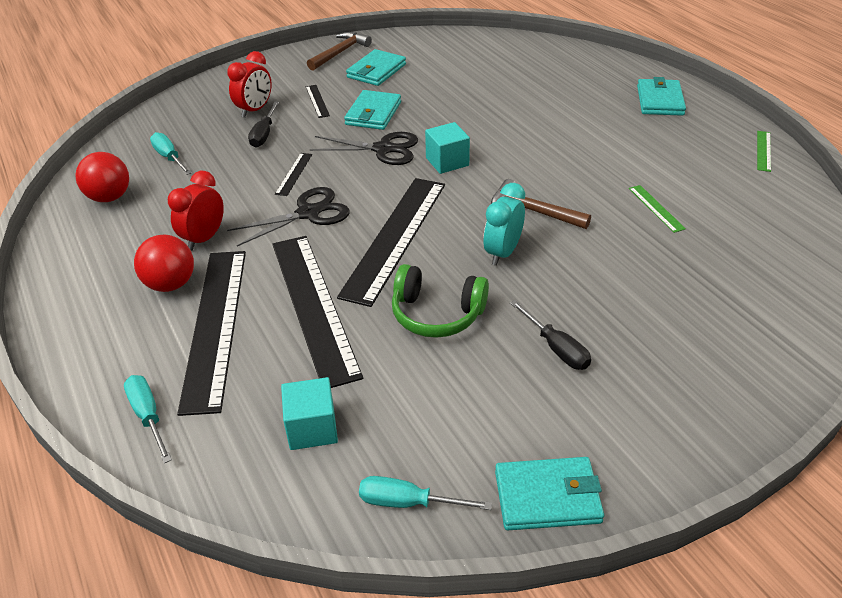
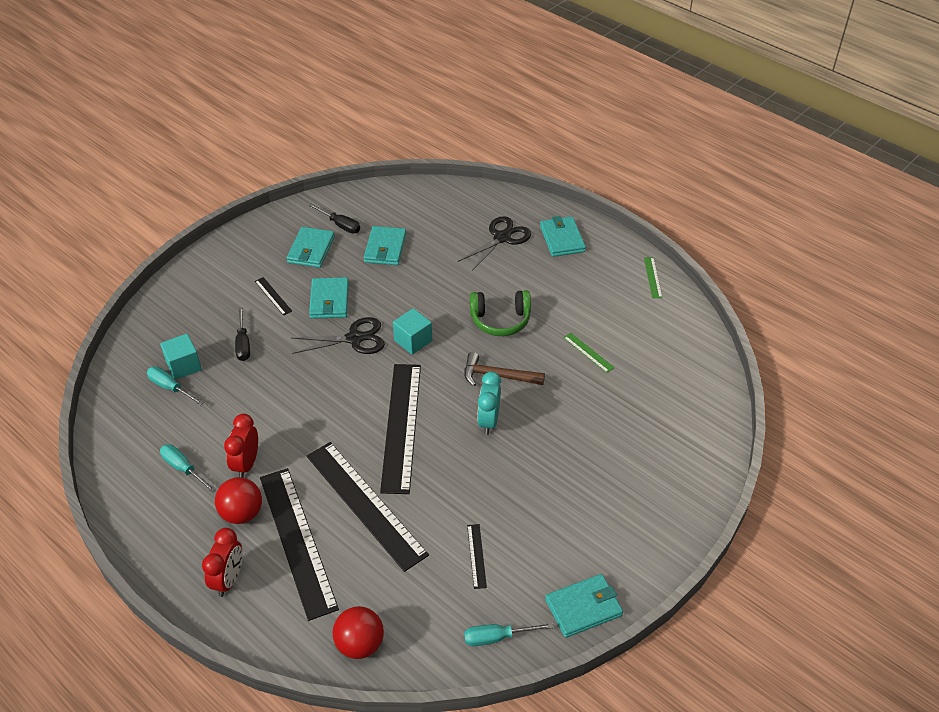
camera: 20 degrees left, 5 degrees up
red ball [75,152,129,202] -> red ball moved to [332,606,384,659]
turquoise screwdriver [124,375,172,463] -> turquoise screwdriver moved to [160,444,216,493]
red clock [227,51,272,118] -> red clock moved to [202,528,243,597]
black scissors [227,187,350,246] -> black scissors moved to [458,216,531,271]
black ruler [275,153,312,196] -> black ruler moved to [467,524,487,589]
turquoise cube [281,377,338,450] -> turquoise cube moved to [160,334,202,380]
brown hammer [307,32,372,71] -> none
green headphones [392,264,489,338] -> green headphones moved to [470,290,531,336]
black screwdriver [510,300,591,370] -> black screwdriver moved to [309,204,360,233]
none -> turquoise wallet [364,226,406,265]

